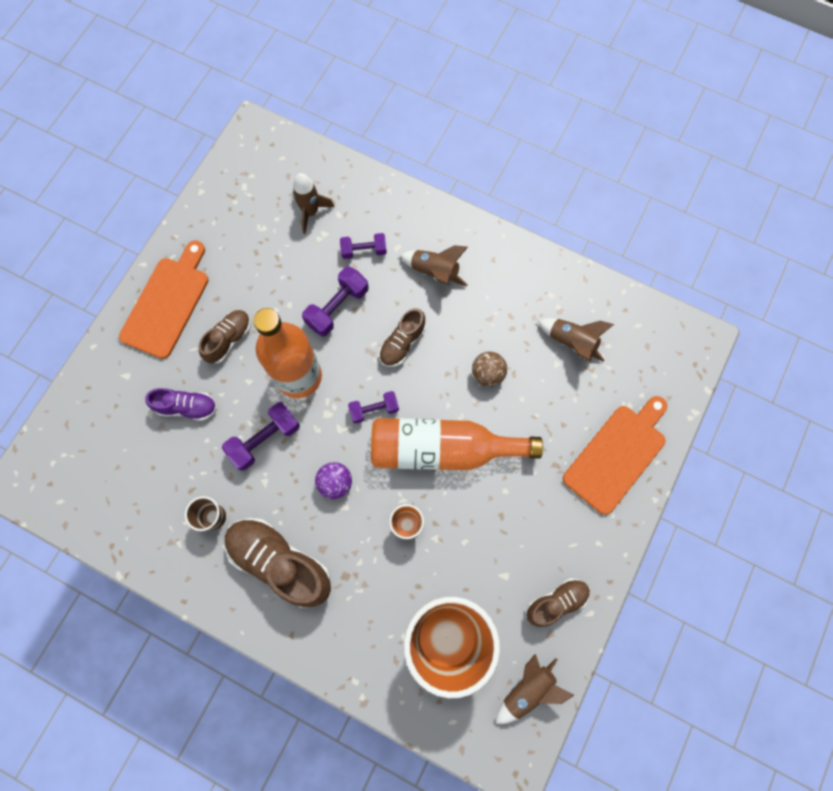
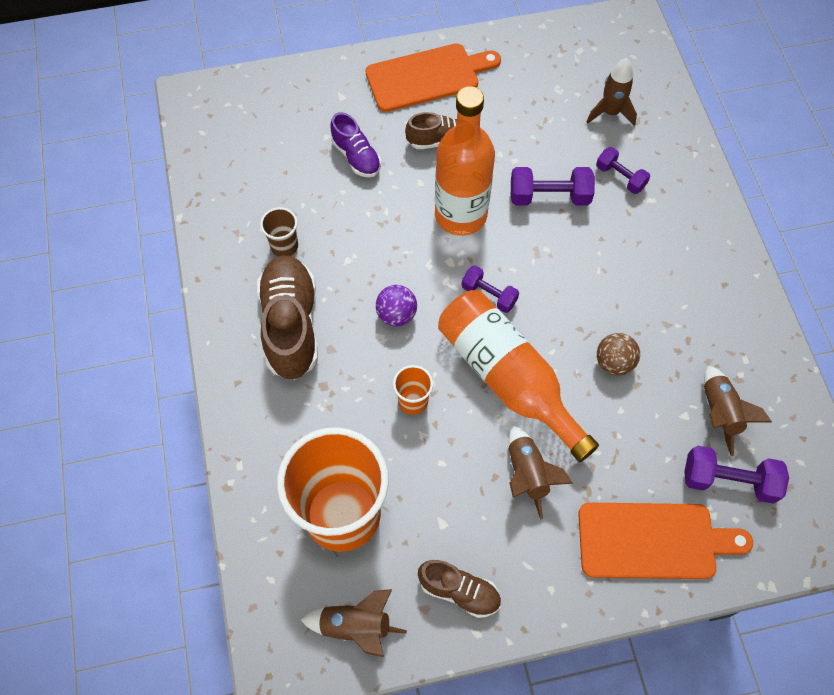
camera: 50 degrees right, 10 degrees down
purple dumbbell [222,402,300,470] -> purple dumbbell moved to [684,446,789,504]
brown shoe [379,308,426,367] -> none
brown rocket [400,245,468,287] -> brown rocket moved to [509,426,573,520]

